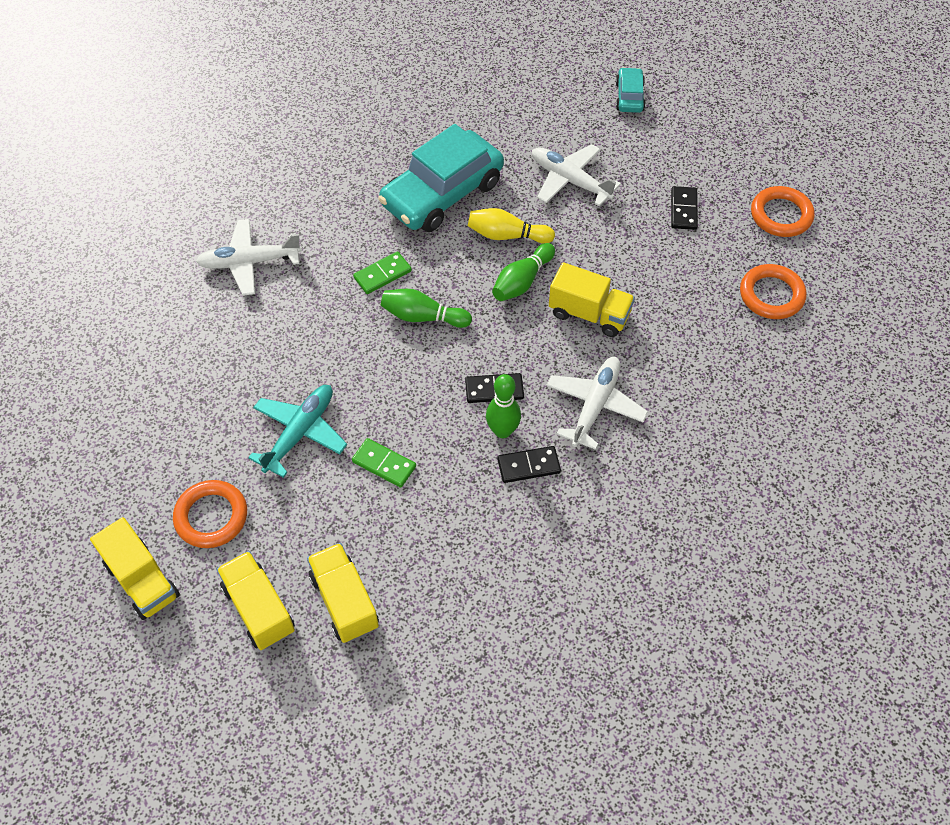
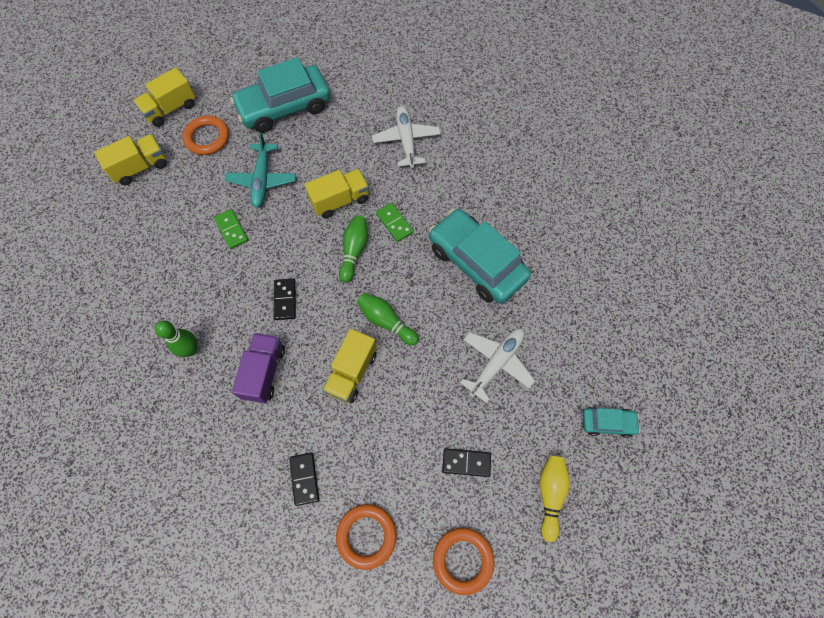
camera: 90 degrees right, 10 degrees up
turquoise plane [248,385,347,478] -> turquoise plane turned 60 degrees clockwise [225,132,296,208]
yellow truck [307,543,379,643] -> yellow truck moved to [305,169,369,218]
green domino [352,438,416,488] -> green domino turned 60 degrees counterclockwise [214,209,248,249]
yellow bowling pin [468,208,555,244] -> yellow bowling pin moved to [540,455,570,542]
green bowling pin [486,374,521,438] -> green bowling pin moved to [155,321,198,357]
black domino [497,446,561,483] -> black domino moved to [289,452,319,506]
white plane [546,357,648,450] -> purple truck [232,333,285,403]
none -> turquoise car [230,57,330,133]

